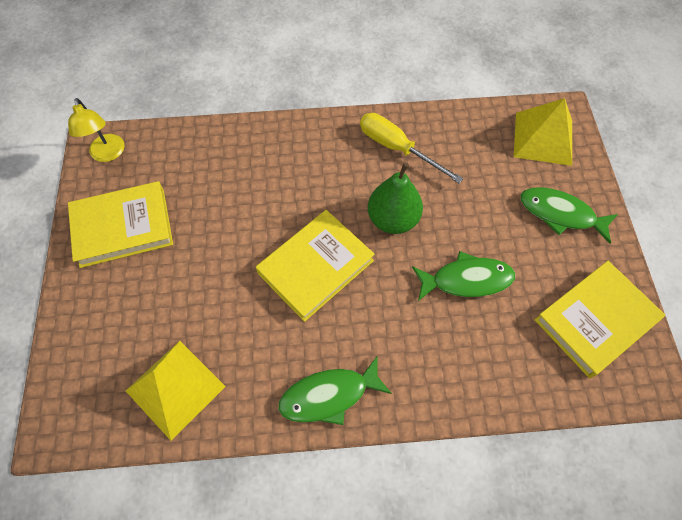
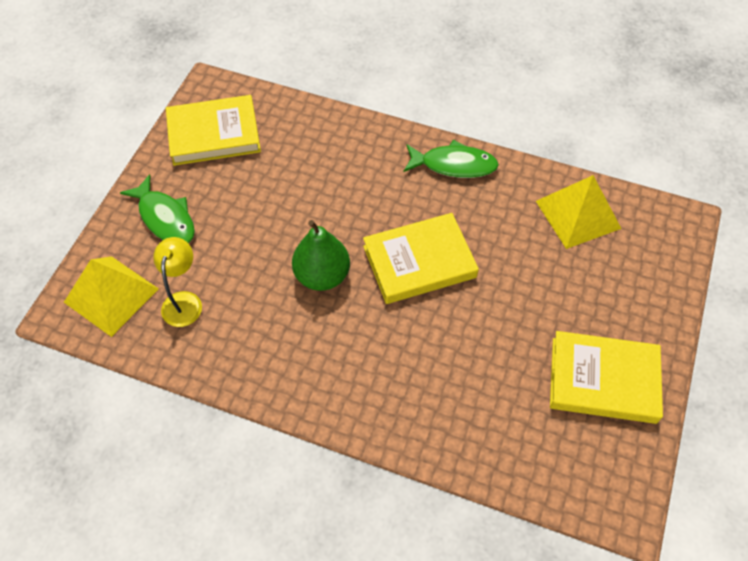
camera: 155 degrees left, 5 degrees down
yellow lamp [68,98,124,162] -> yellow lamp moved to [153,237,202,327]
yellow screwdriver [360,113,464,184] -> none
green fish [412,251,515,301] -> none

